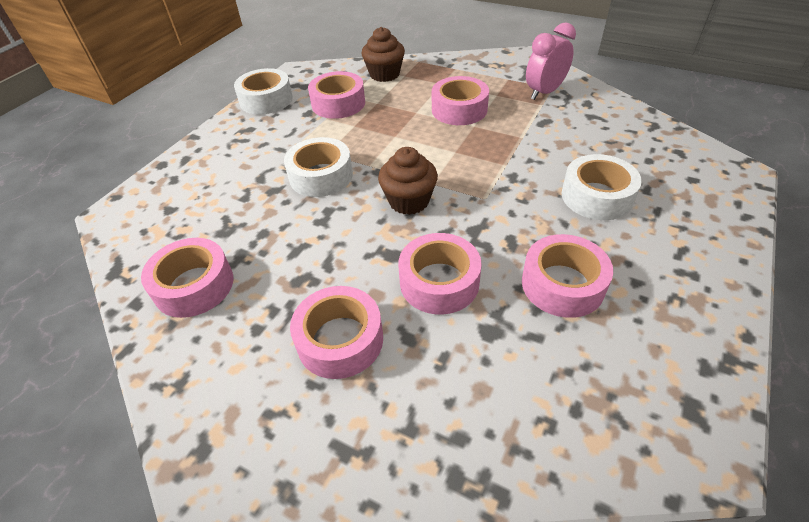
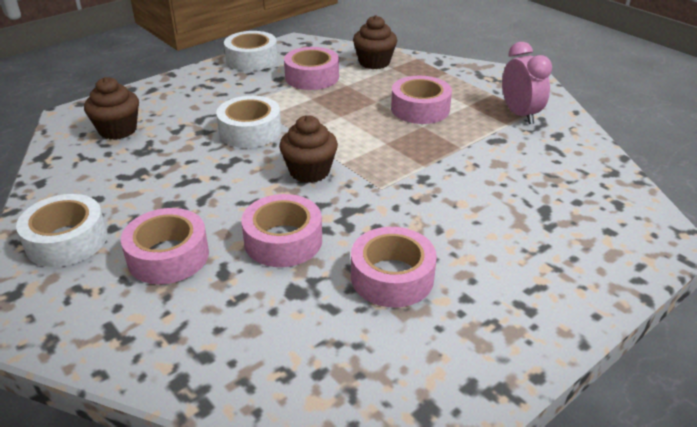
camera: 20 degrees right, 10 degrees down
pink tape [141,238,233,318] -> none
pink clock [526,22,576,100] -> pink clock turned 90 degrees clockwise [502,42,552,124]
white tape [561,154,642,220] -> white tape moved to [16,194,107,267]
none -> brown cupcake [84,77,139,140]

